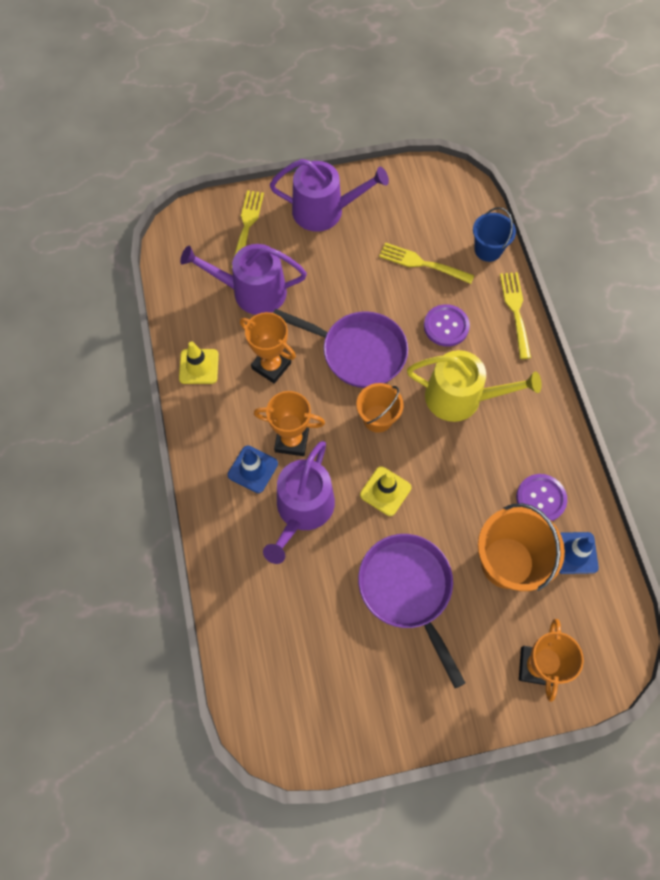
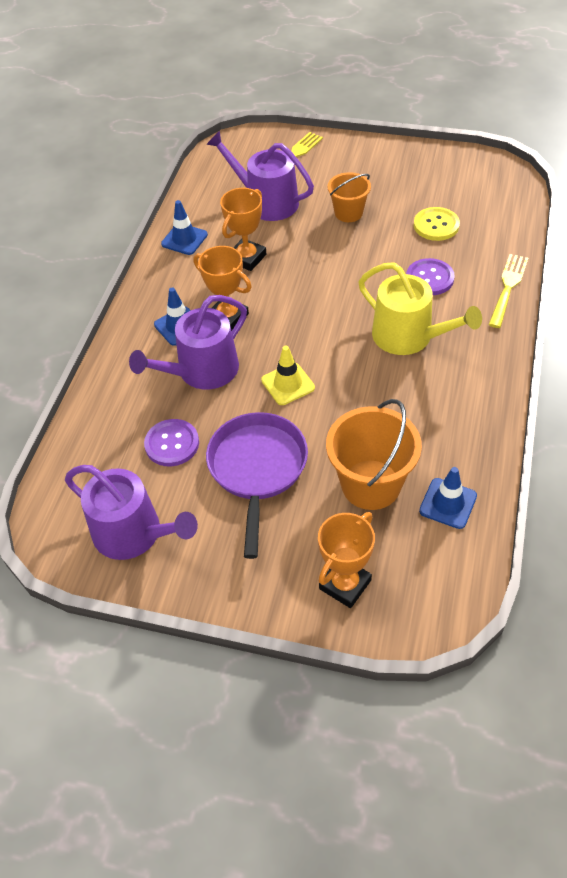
camera: 30 degrees right, 15 degrees down
yellow traffic cone [179,341,219,384] -> blue traffic cone [161,200,208,255]
orange trophy [240,312,296,384] -> orange trophy turned 60 degrees clockwise [220,188,266,271]
purple watering can [270,159,389,232] -> purple watering can moved to [65,465,198,560]
purple pan [273,309,408,388] -> none
orange bucket [356,383,404,433] -> orange bucket moved to [328,172,371,222]
yellow fork [379,242,474,284] -> yellow button [414,207,460,241]
blue bucket [473,207,516,262] -> none
purple button [516,474,567,521] -> purple button moved to [144,419,199,466]

